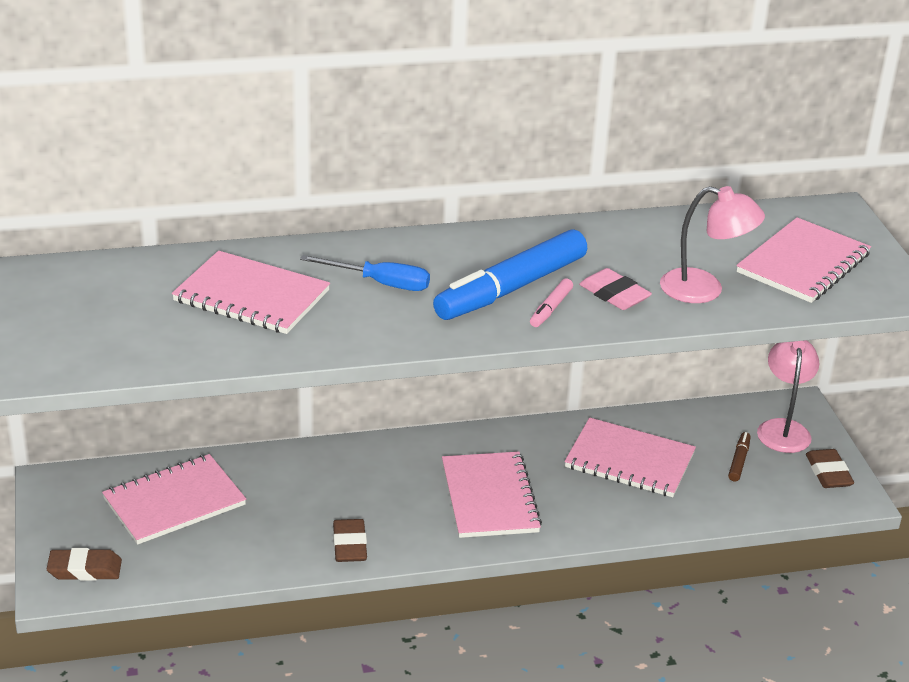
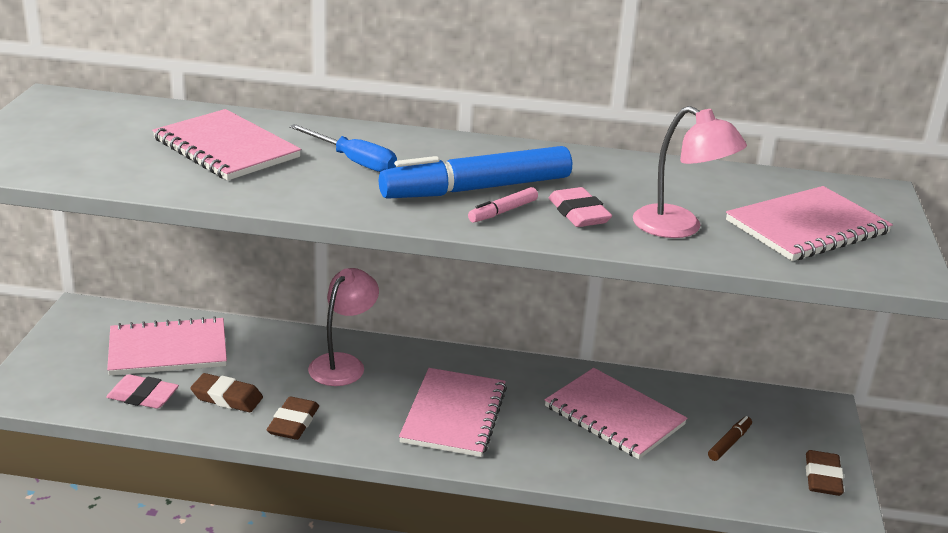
camera: 20 degrees right, 5 degrees down
brown eraser [47,548,122,581] -> brown eraser moved to [190,373,263,412]
pink lamp [757,340,820,453] -> pink lamp moved to [308,268,379,386]
none -> pink eraser [106,374,179,409]

